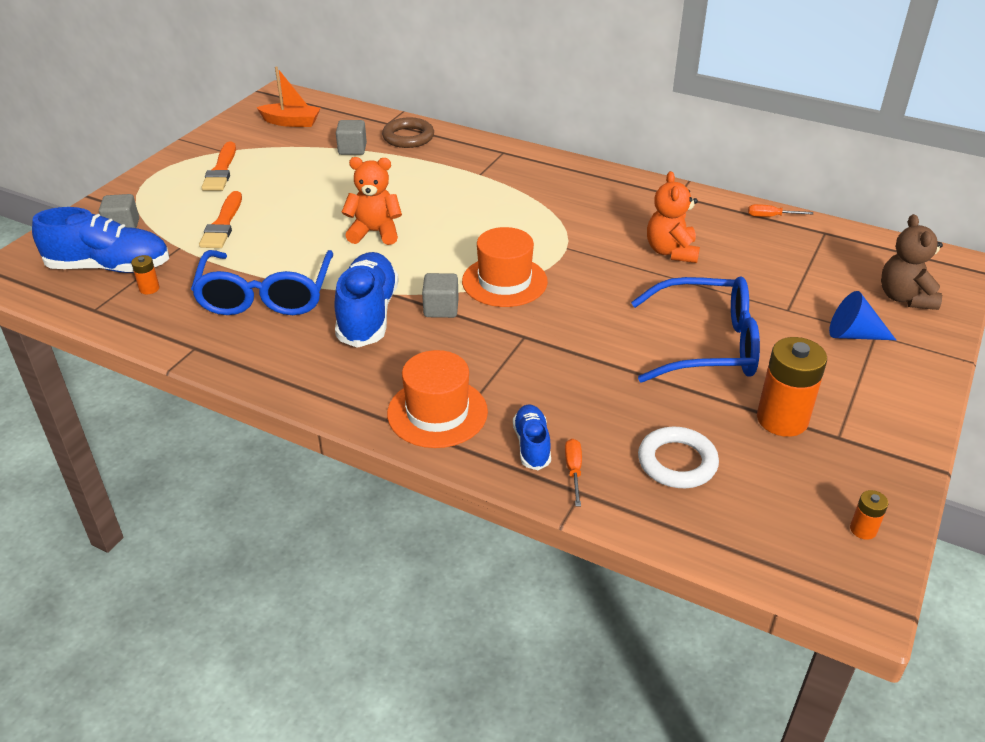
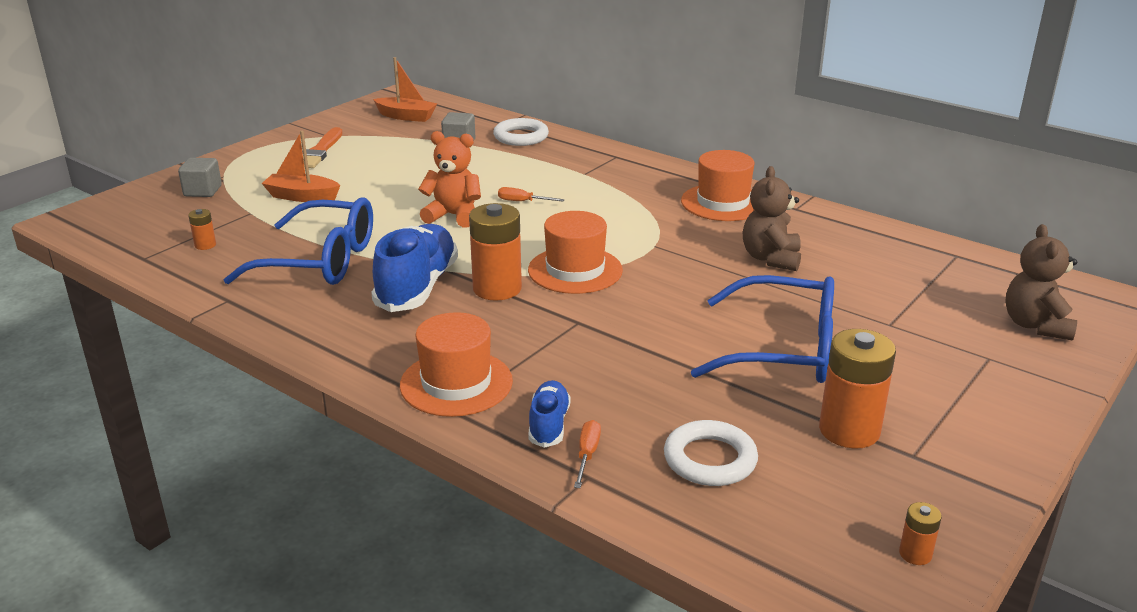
camera: 10 degrees right, 10 degrees down
blue shoe [32,207,169,273] -> none
blue glasses [191,250,333,315] -> blue glasses turned 90 degrees counterclockwise [223,198,373,285]
orange brush [199,191,242,248] -> orange boat [262,131,340,202]
brown ring [382,118,434,148] -> white ring [493,118,549,146]
grey cube [422,273,459,318] -> orange battery [469,203,522,301]
orange teddy bear [647,171,700,263] -> brown teddy bear [743,166,801,271]
orange screwdriver [748,204,813,217] -> orange screwdriver moved to [498,187,565,201]
blue cone [829,291,896,340] -> none
none -> orange hat [681,150,754,221]

